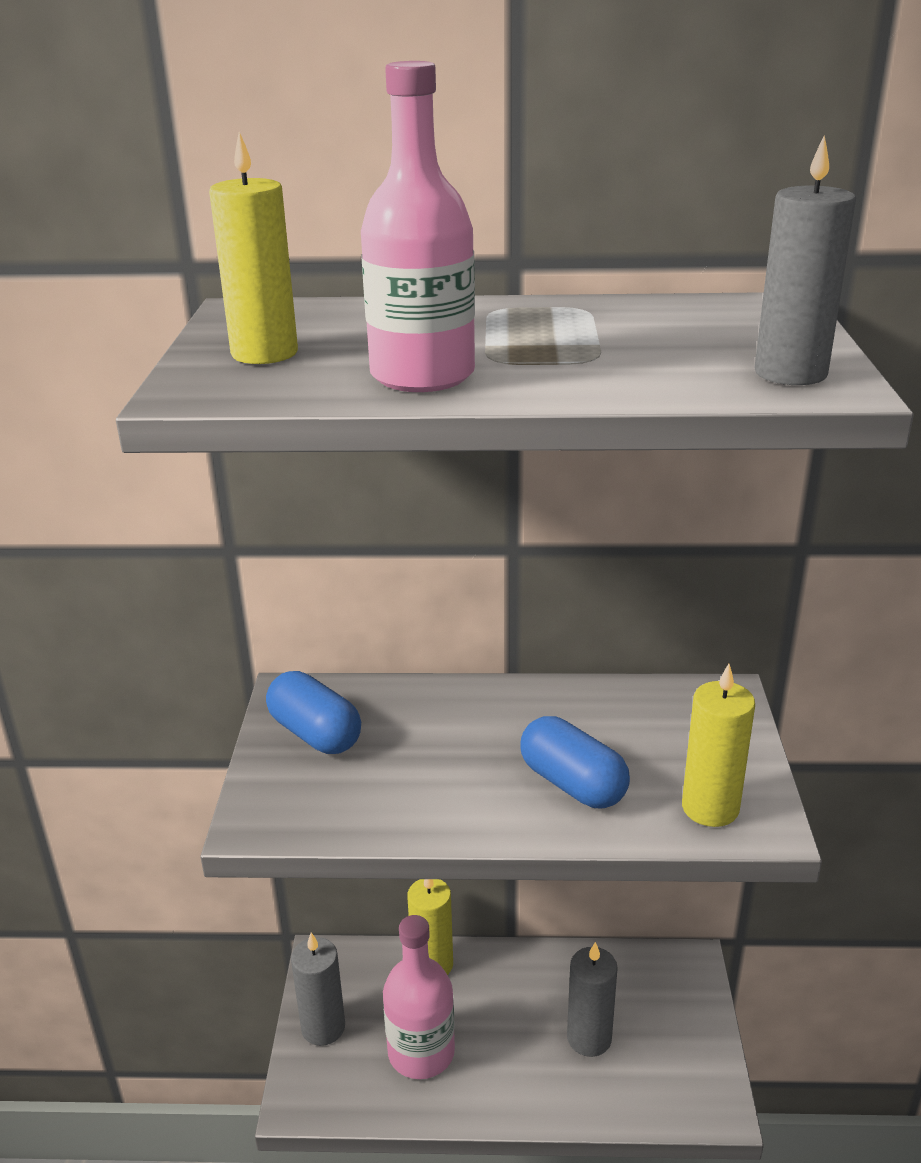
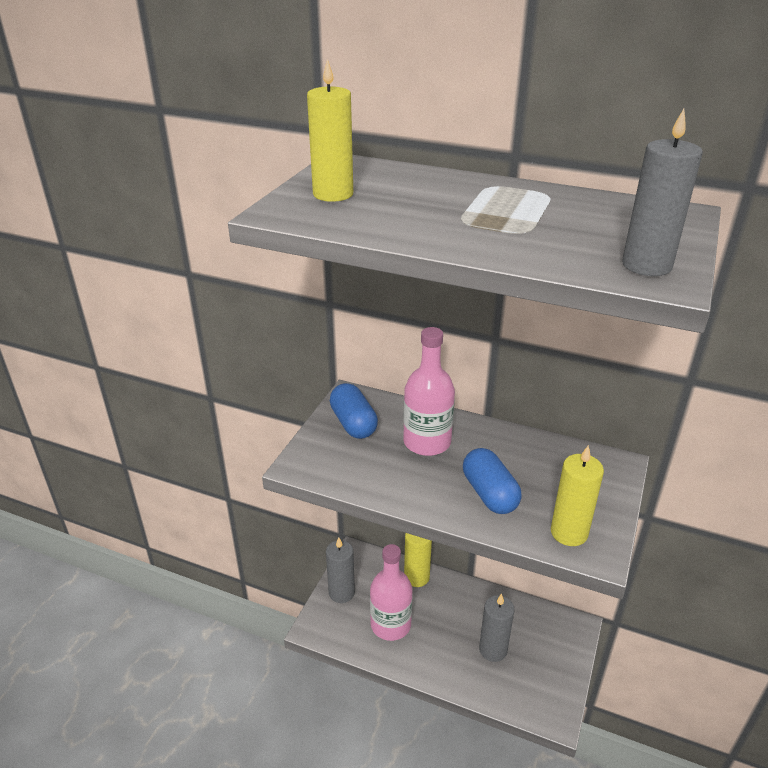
camera: 20 degrees right, 5 degrees up
pink bottle [361,61,475,392] -> pink bottle moved to [404,327,455,456]

